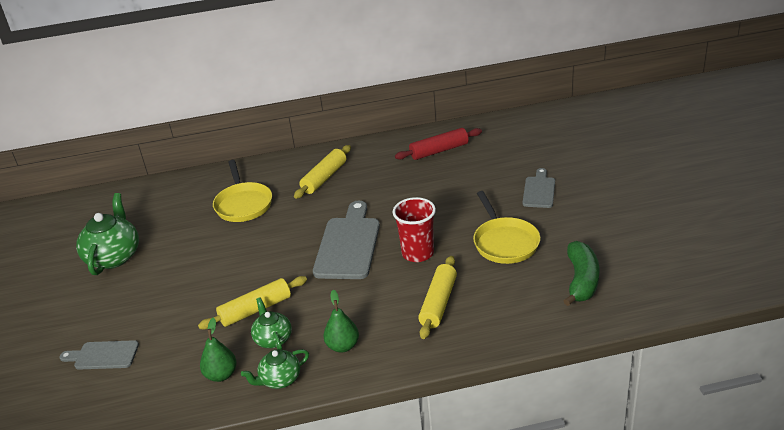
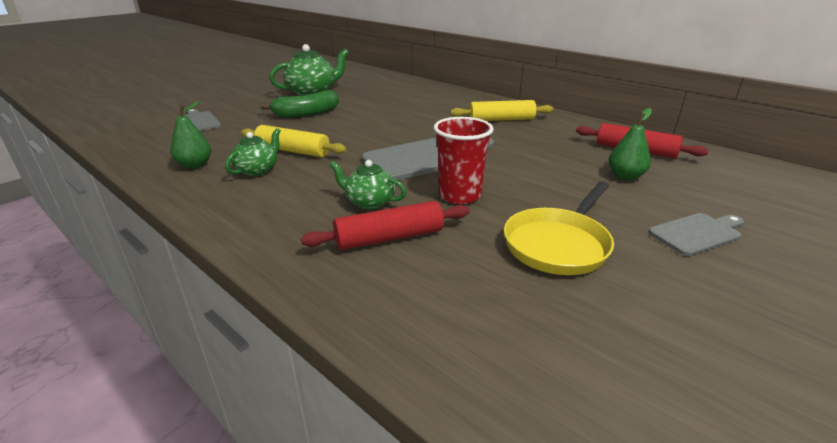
camera: 50 degrees right, 5 degrees down
yellow pan [213,160,272,222] -> none
green teapot [241,349,309,389] -> green teapot moved to [330,160,406,210]
green pear [323,290,359,353] -> green pear moved to [608,108,652,180]
yellow rolling pin [418,256,457,339] -> red rolling pin [301,201,469,250]
green banana [564,241,599,306] -> green banana moved to [261,90,339,118]

